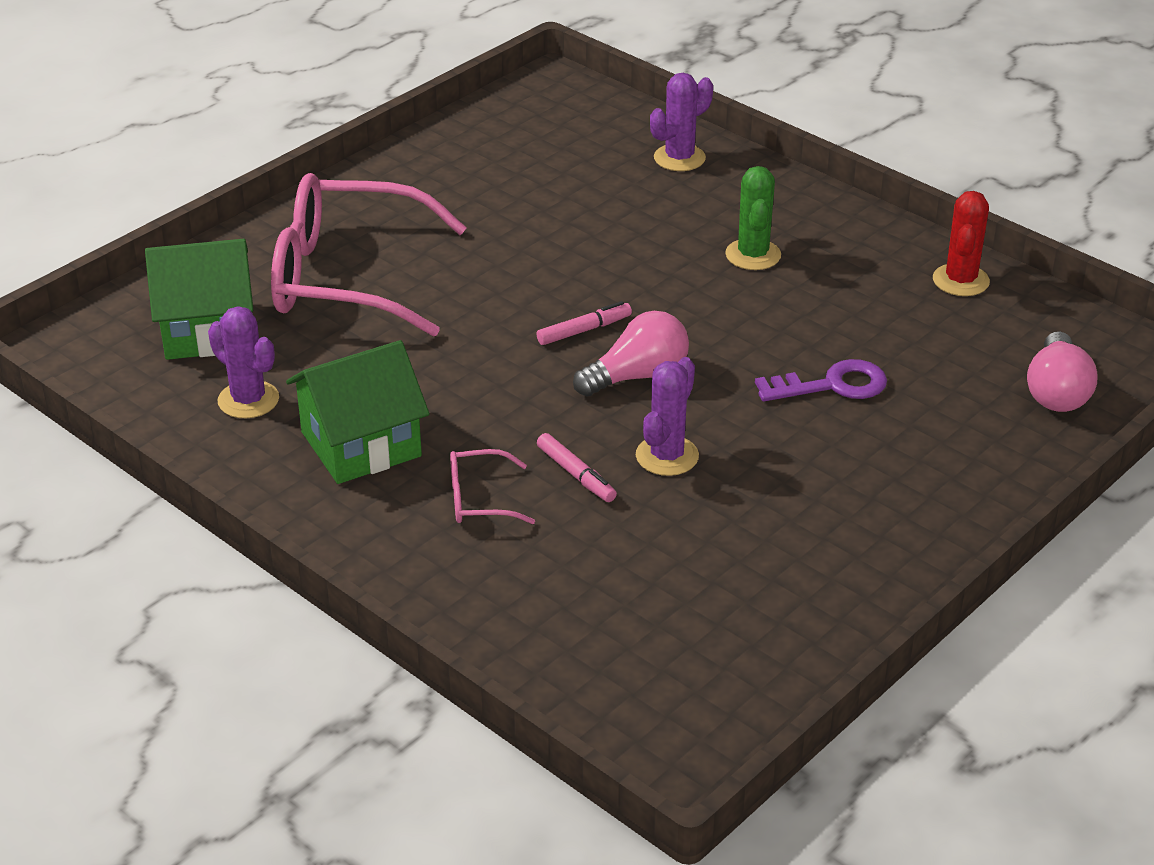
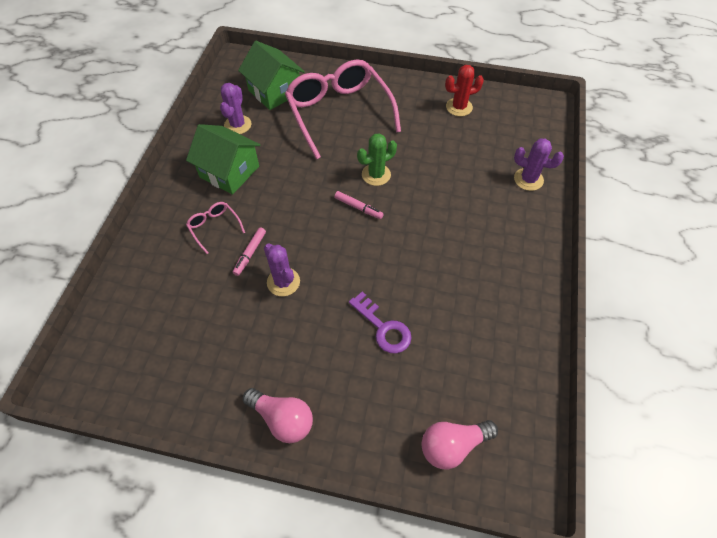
camera: 60 degrees right, 20 degrees up
pink light bulb [573,311,689,396] -> pink light bulb moved to [243,388,313,443]
purple cactus [636,357,699,476] -> purple cactus turned 60 degrees clockwise [264,244,300,296]
green cactus [725,166,781,270] -> green cactus moved to [357,133,397,186]
red cactus [933,191,990,296] -> red cactus moved to [445,65,484,116]

